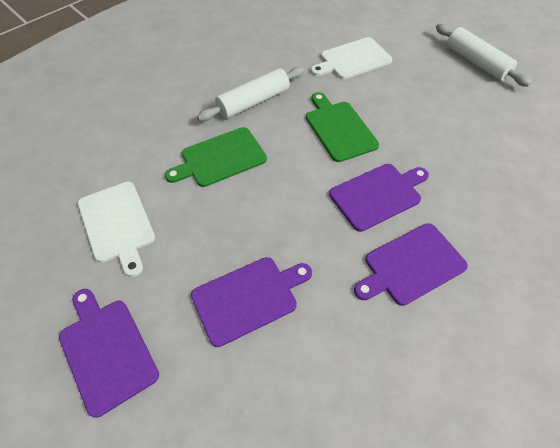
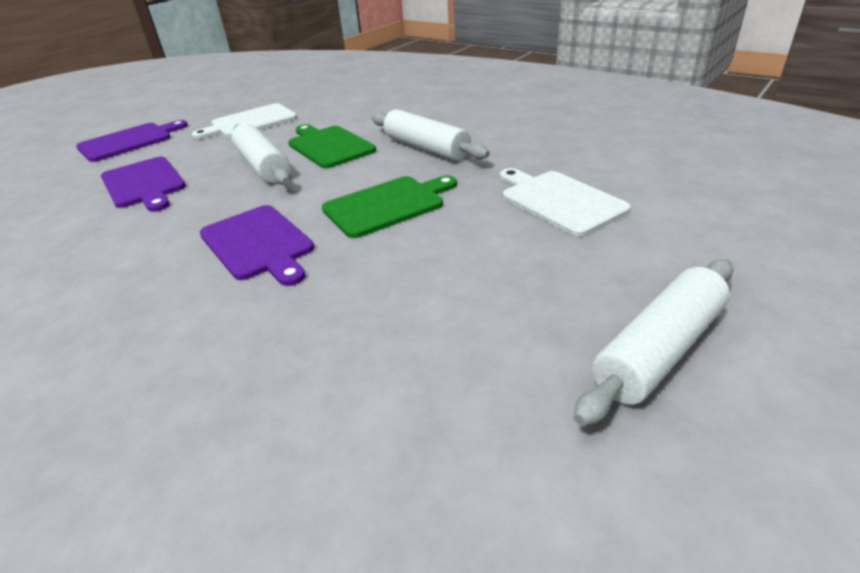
camera: 85 degrees right, 20 degrees down
purple cutting board [354,223,468,306] -> none
none -> white rolling pin [231,123,291,185]

